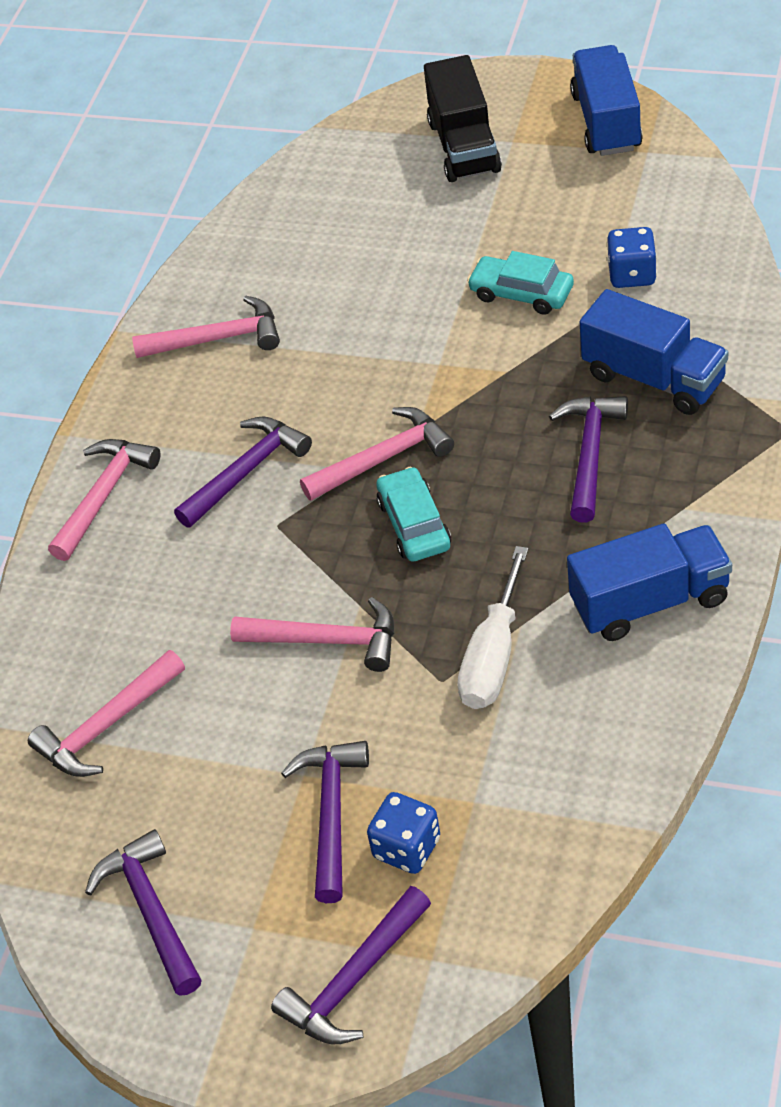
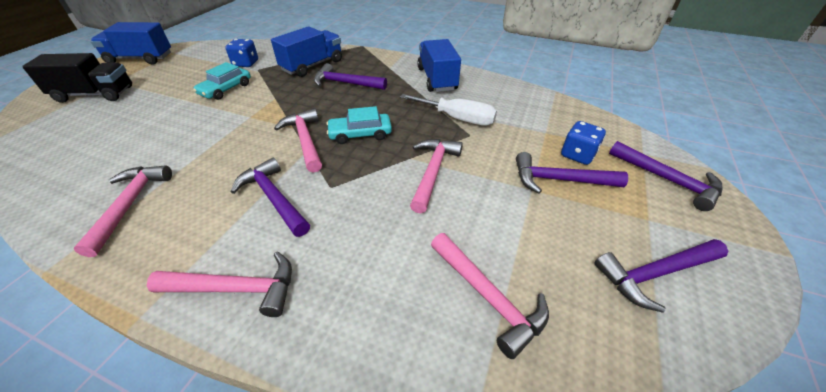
camera: 90 degrees left, 5 degrees down
pink hammer [48,439,160,561] -> pink hammer turned 150 degrees clockwise [147,252,292,317]

